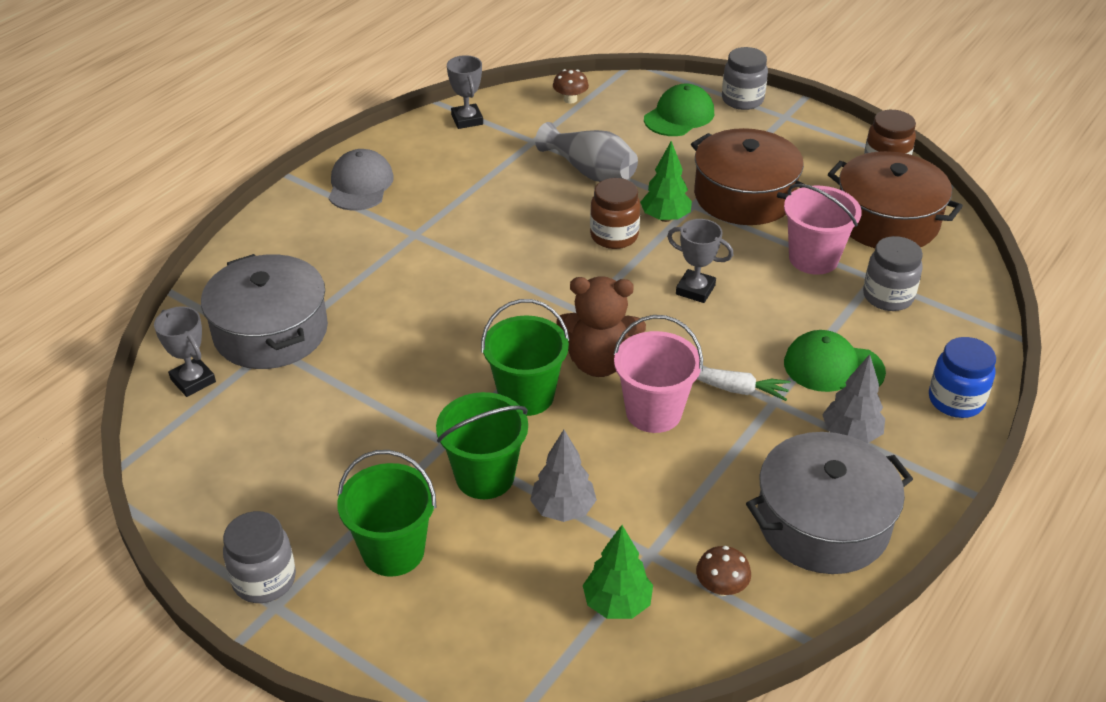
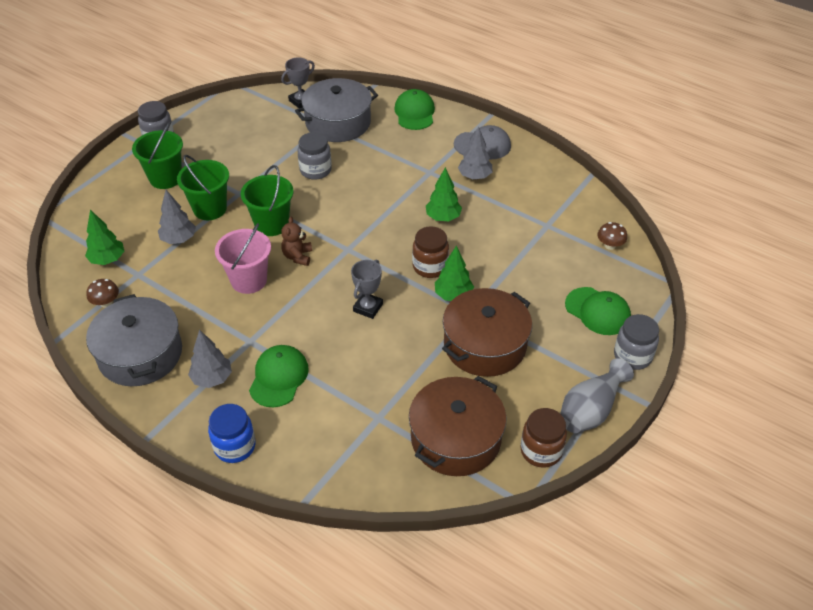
camera: 90 degrees right, 5 degrees up
grey trophy [447,55,483,129] -> none
grey vase [535,122,638,182] -> grey vase moved to [560,358,634,433]
brown teddy bear [556,276,646,377] -> brown teddy bear [281,217,312,266], size x0.59
white carrot [697,368,790,401] -> none
pink bucket [784,184,862,275] -> none
grey jar [863,236,923,311] -> grey jar moved to [297,132,332,180]
none -> green cap [394,89,435,130]
none -> green tree [426,167,462,221]
none -> grey tree [458,126,493,180]

